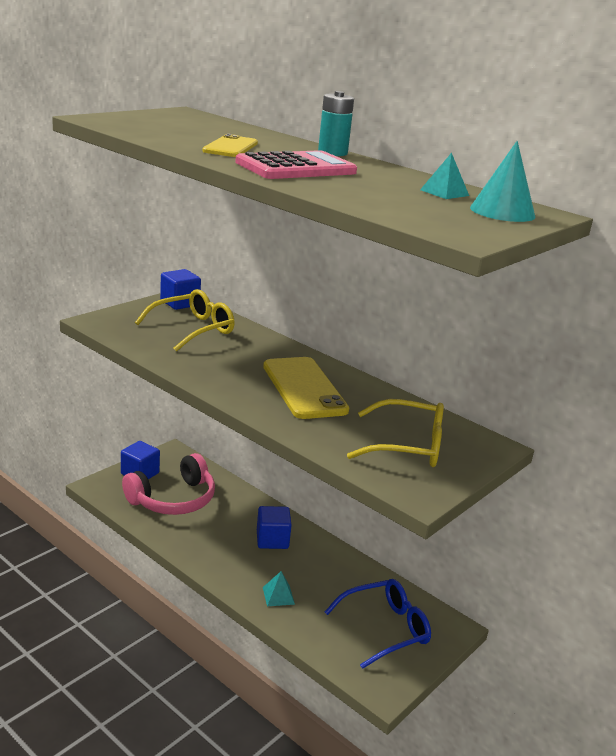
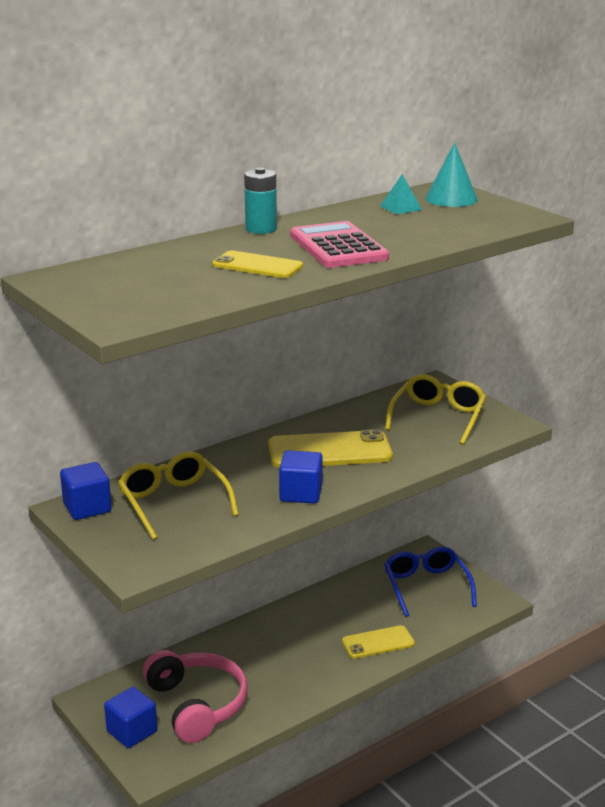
camera: 75 degrees left, 0 degrees up
blue cube [257,506,292,549] -> blue cube moved to [279,450,323,504]
turquoise pyramid [263,571,295,606] -> yellow phone [342,625,415,659]

